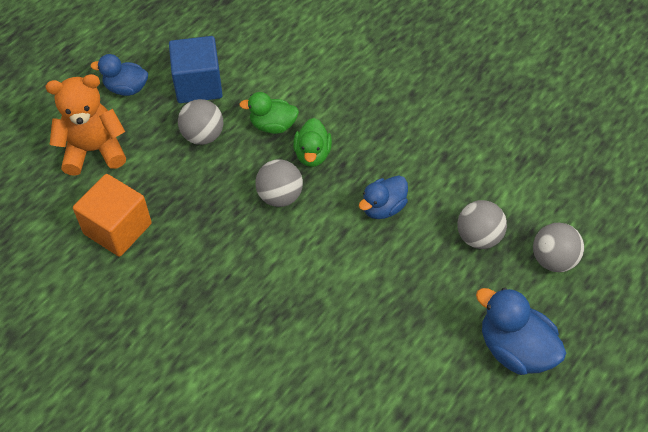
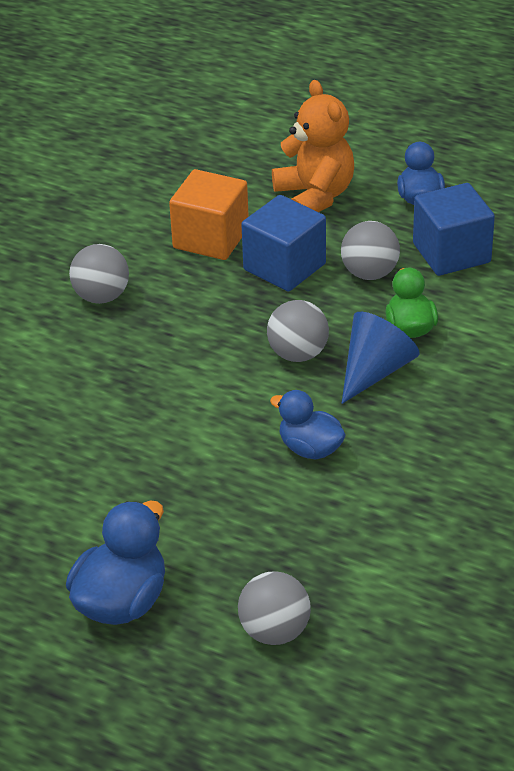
camera: 80 degrees right, 15 degrees down
green duck [293,118,332,167] -> blue cone [342,312,419,404]
grey ball [457,200,507,249] -> grey ball moved to [69,244,129,304]
none -> blue cube [241,195,326,292]

